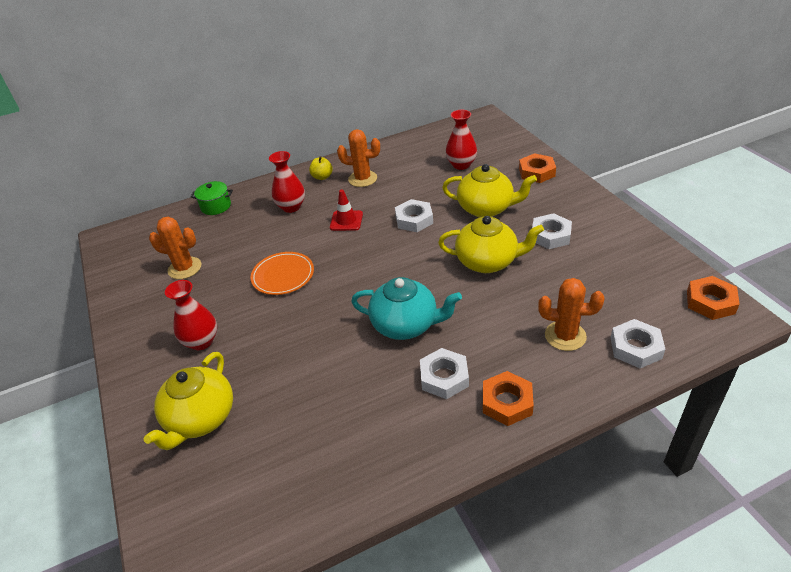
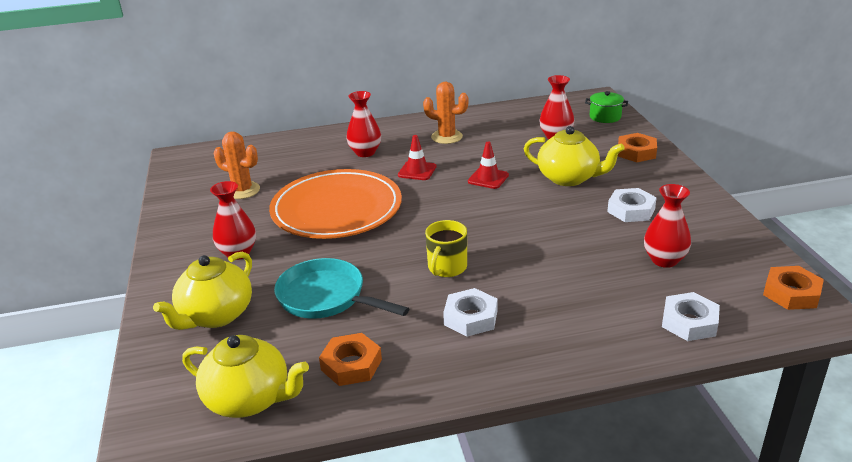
camera: 10 degrees right, 10 degrees down
green pot [191,181,233,215] -> green pot moved to [585,91,628,123]
orange plate [250,252,314,295] -> orange plate [269,169,402,239], size x1.97
yellow apple [309,156,333,180] -> none
turquoise teapot [351,277,462,340] -> yellow mug [425,220,467,277]
white nut [395,199,433,232] -> red traffic cone [468,142,509,189]
yellow teapot [438,216,544,273] -> yellow teapot moved to [182,335,309,418]
orange nut [483,371,534,426] -> orange nut moved to [319,333,382,386]
orange cactus [538,278,604,351] -> none
none -> turquoise pan [274,258,409,319]
none -> red vase [644,184,691,268]

